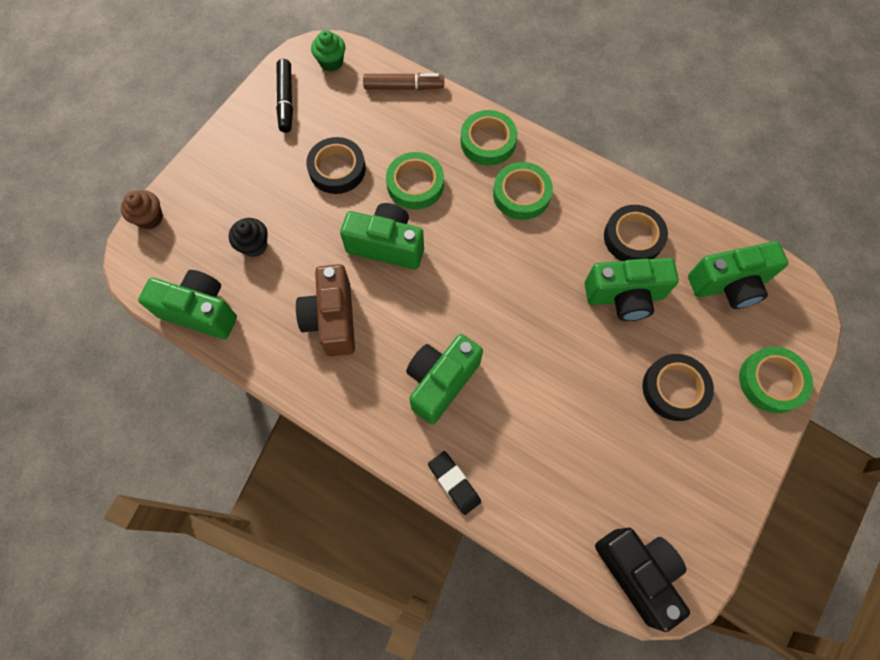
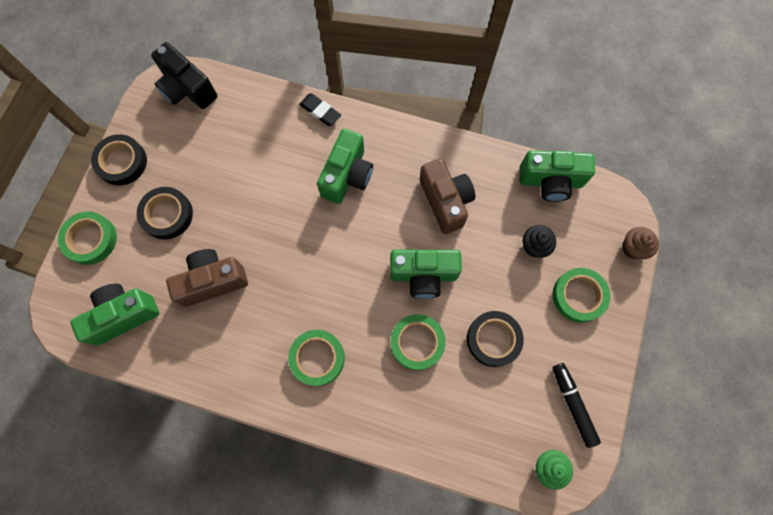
camera: 165 degrees right, 5 degrees up
brown marker [363,73,444,90] -> none
green tape [460,110,517,166] -> green tape moved to [552,268,610,323]
green camera [584,258,679,321] -> brown camera [166,249,248,307]
black tape [604,205,668,261] -> black tape moved to [91,134,147,186]

